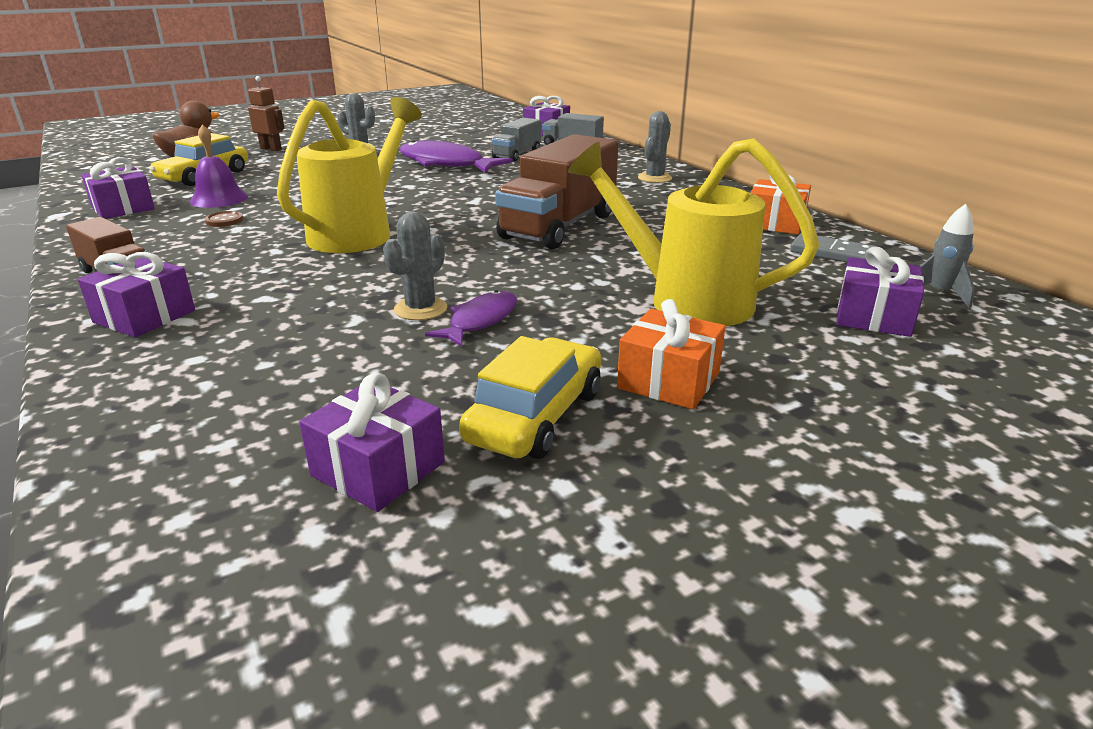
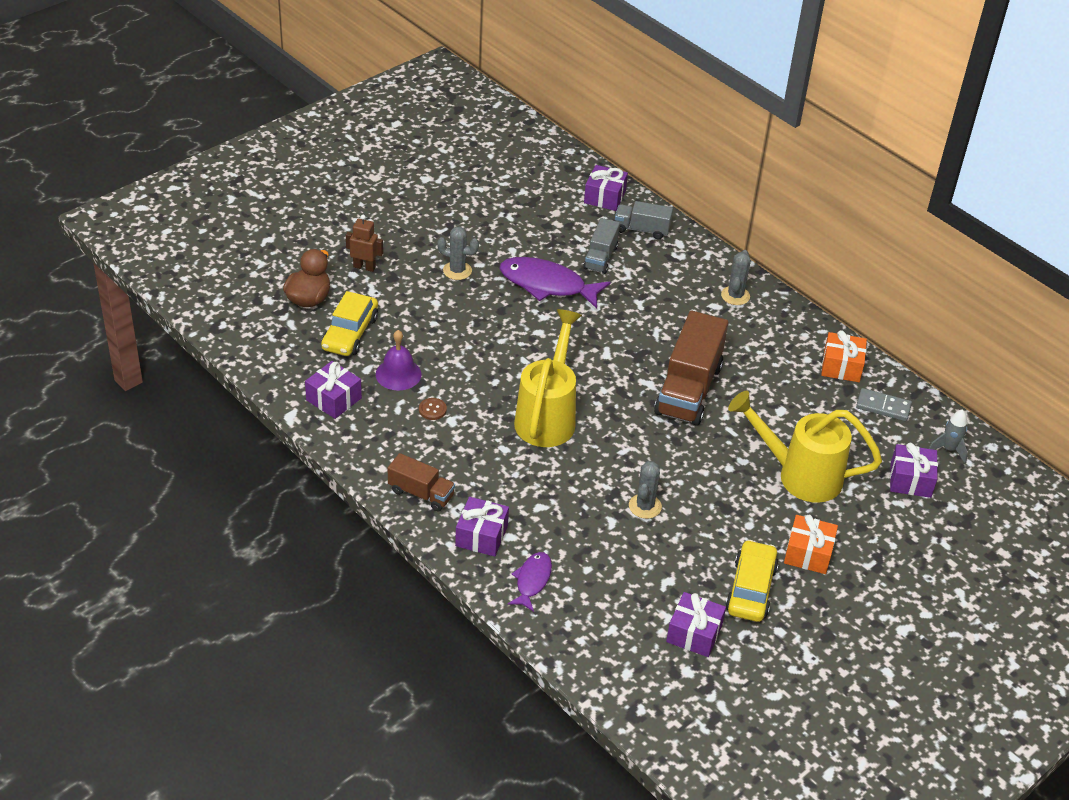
camera: 15 degrees left, 15 degrees up
purple fish [425,290,517,347] -> purple fish moved to [508,552,552,612]

